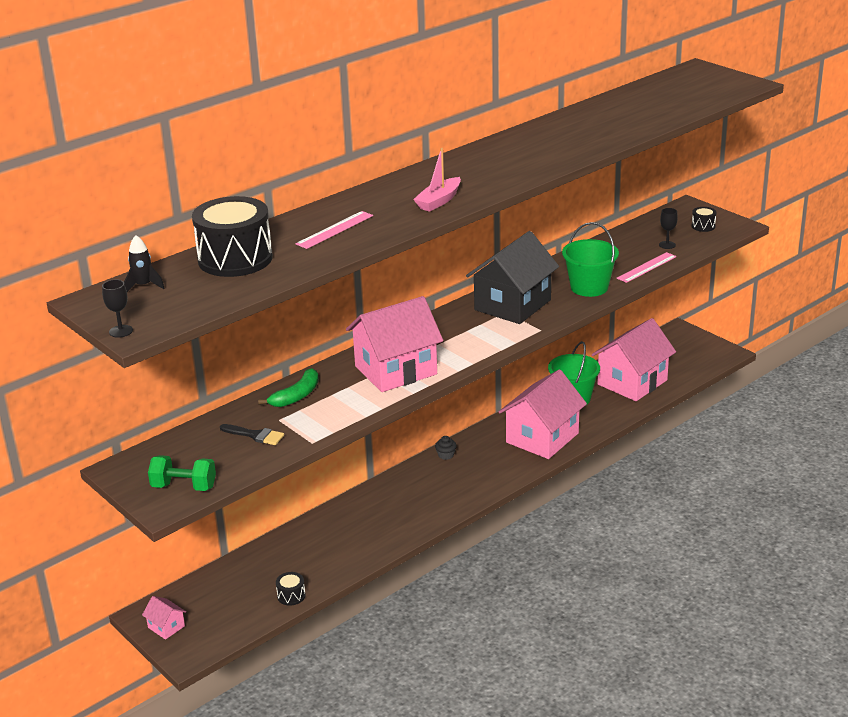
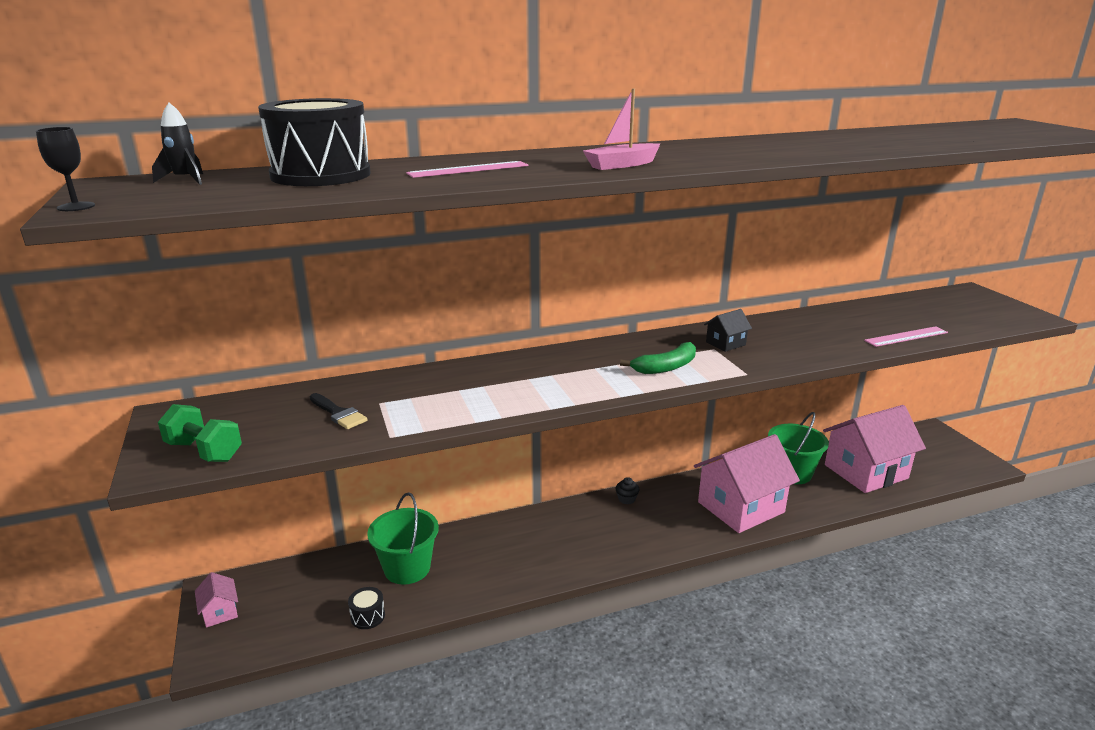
camera: 20 degrees right, 5 degrees down
green banana [258,368,319,407] -> green banana moved to [620,342,696,374]
pink house [346,296,443,392] -> none
black house [466,231,559,324] -> black house [704,309,752,352], size x0.42
green bucket [562,222,619,297] -> green bucket moved to [367,492,439,585]
black goblet [659,208,678,249] -> none
black drum [691,207,717,232] -> none

